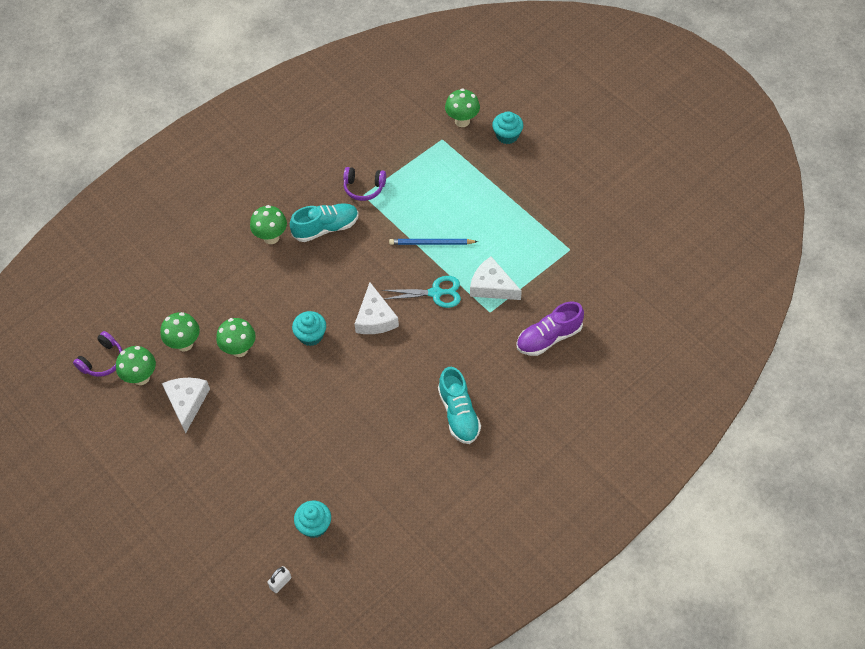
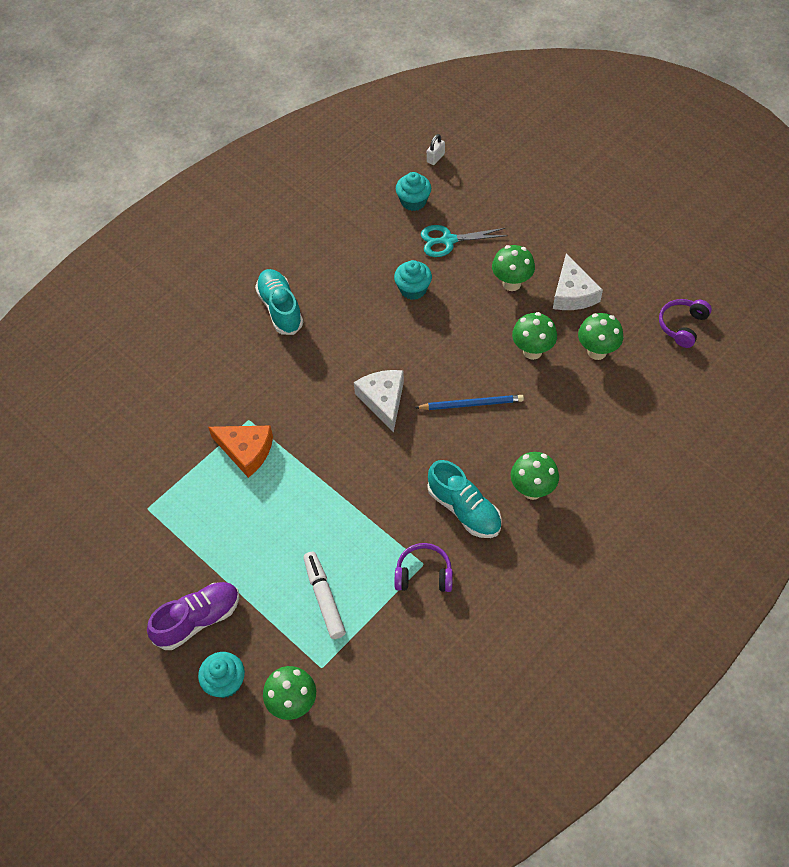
camera: 175 degrees right, 0 degrees up
green mushroom [116,346,156,385] -> green mushroom moved to [492,245,535,291]
turquoise shoe [290,203,359,242] -> turquoise shoe turned 105 degrees counterclockwise [427,460,502,538]
turquoise cupcake [292,311,326,346] -> turquoise cupcake moved to [394,260,432,300]
turquoise scissors [382,276,461,308] -> turquoise scissors moved to [421,225,508,257]
blue pencil [389,239,478,245] -> blue pencil moved to [415,395,524,410]
white cheese [470,256,522,300] -> orange cheese [208,426,273,478]
purple shoe [516,302,584,356] -> purple shoe moved to [147,582,239,650]
none -> white marker [303,552,346,639]

